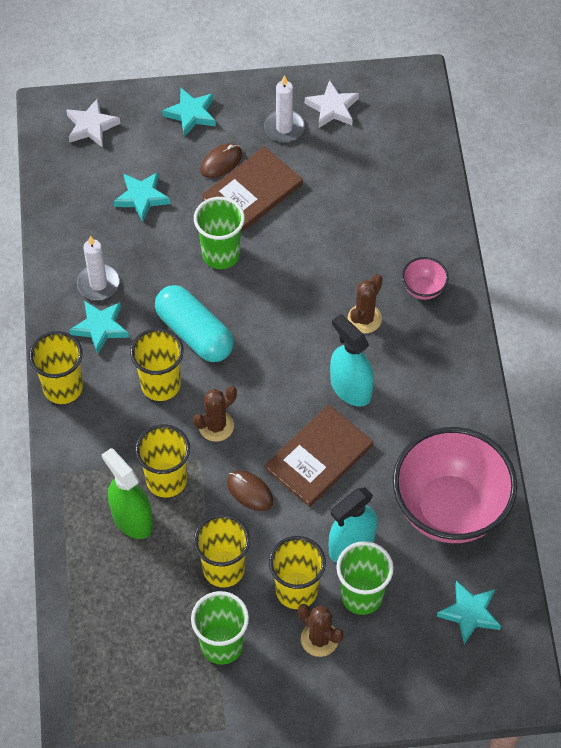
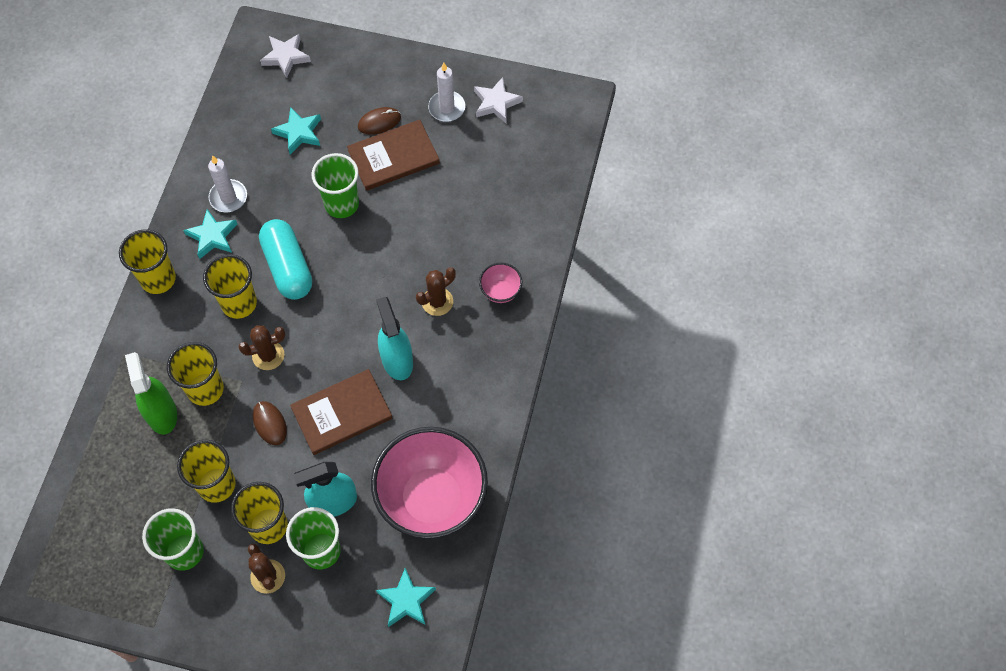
camera: 20 degrees right, 5 degrees up
turquoise star [162,88,216,137] -> none

